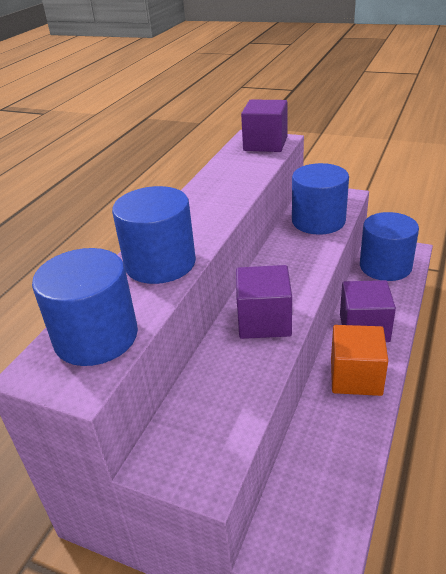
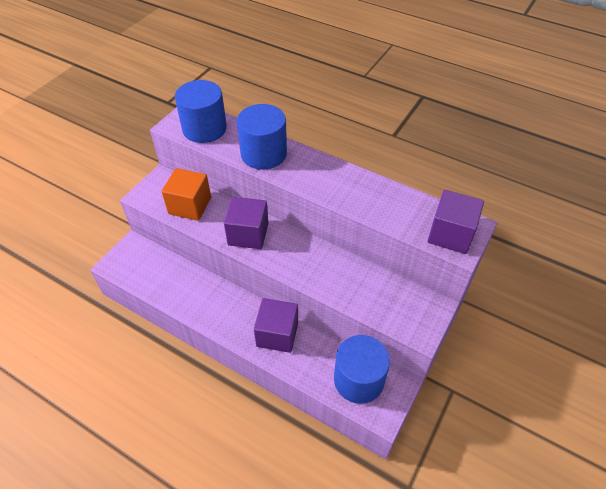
camera: 95 degrees right, 15 degrees up
blue cylinder [292,163,349,235] -> none
orange cube [331,325,388,396] -> orange cube moved to [162,168,211,221]

